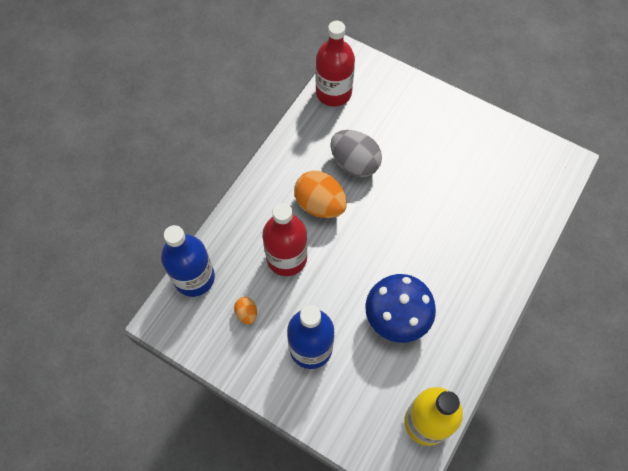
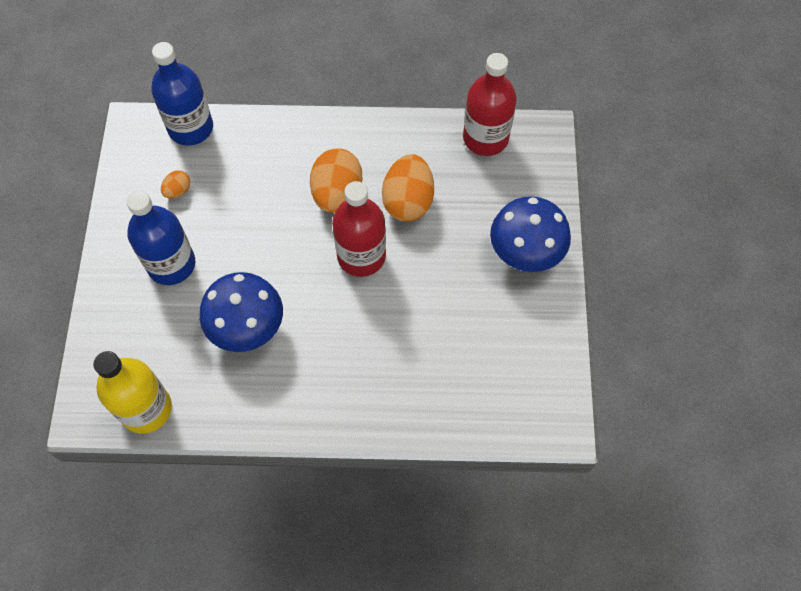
camera: 60 degrees right, 0 degrees up
red bottle [262,203,308,276] -> red bottle moved to [332,181,386,277]
grey egg [330,130,382,177] -> orange egg [382,154,434,222]
none -> blue mushroom [490,196,571,272]

